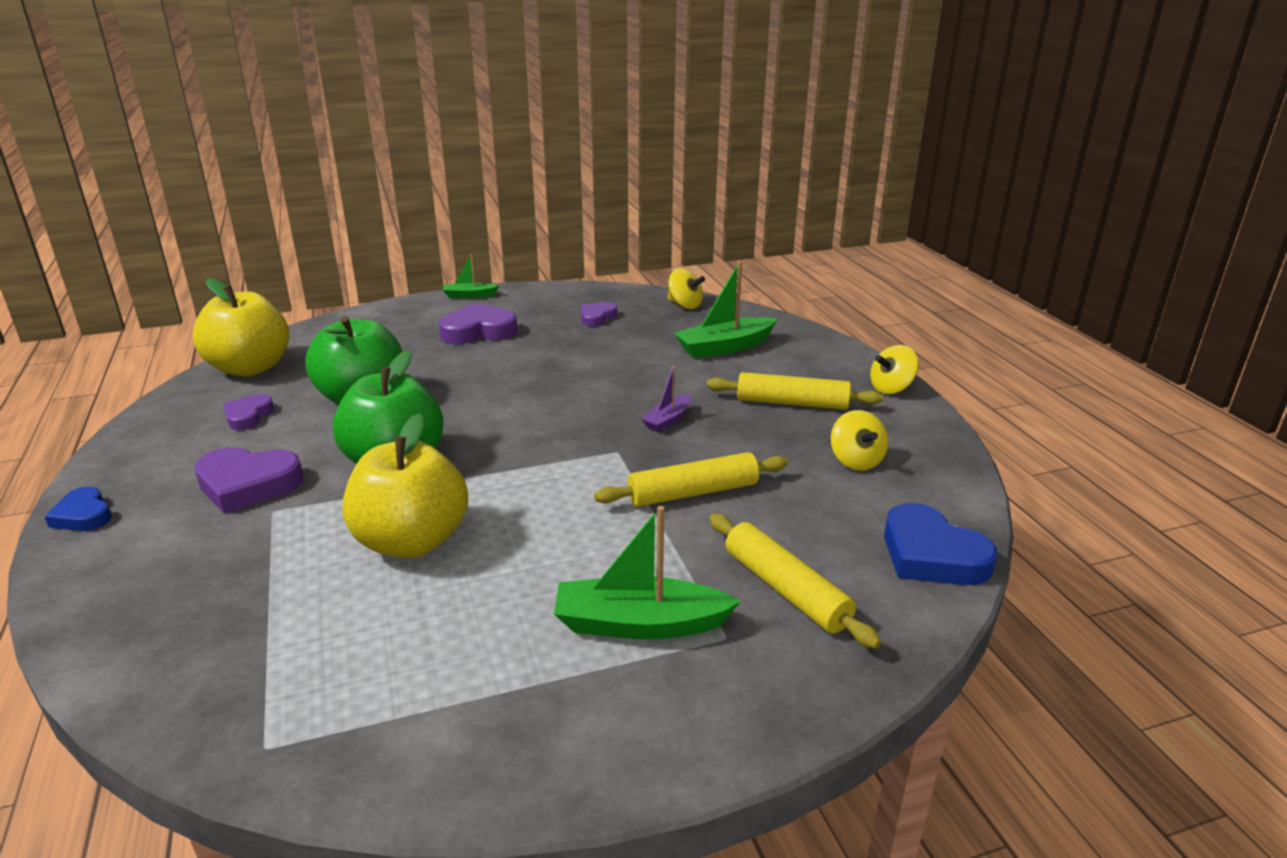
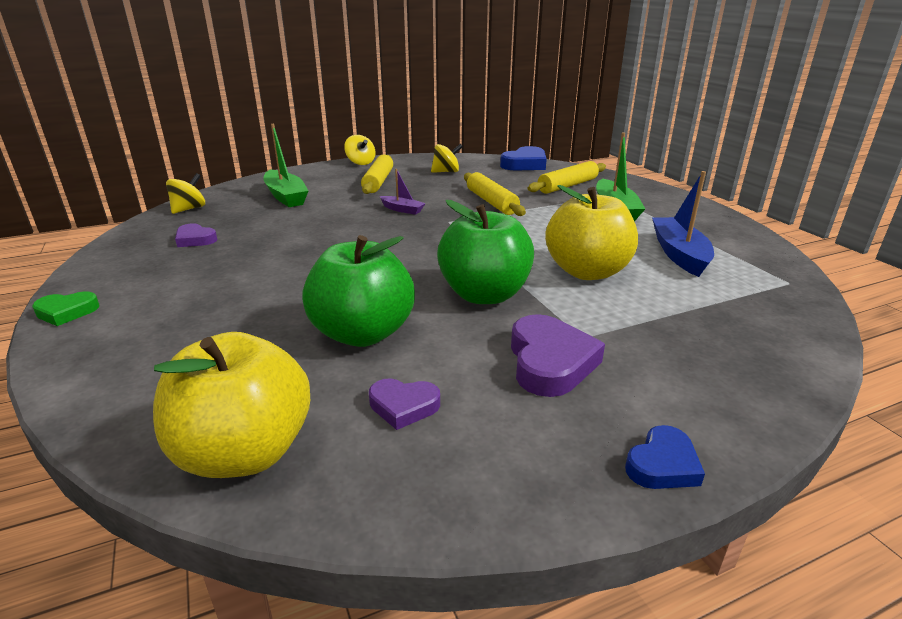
camera: 95 degrees left, 0 degrees up
purple heart [439,303,517,344] -> none
green boat [443,254,499,298] -> green heart [32,291,99,326]
none -> blue boat [652,171,714,277]

